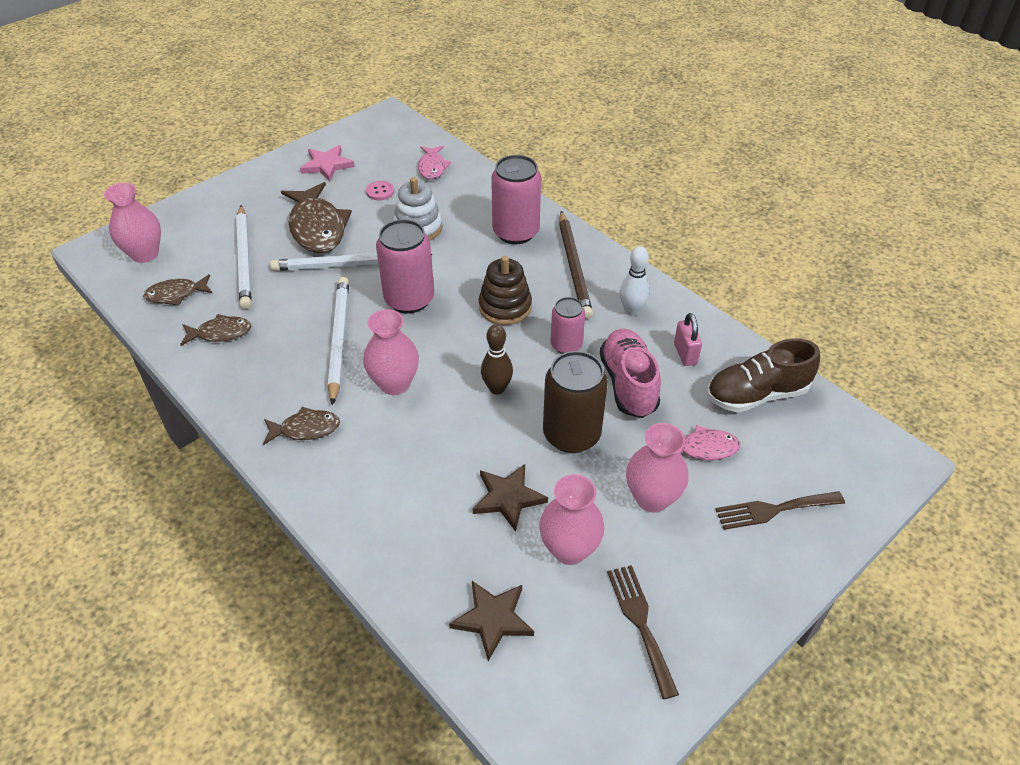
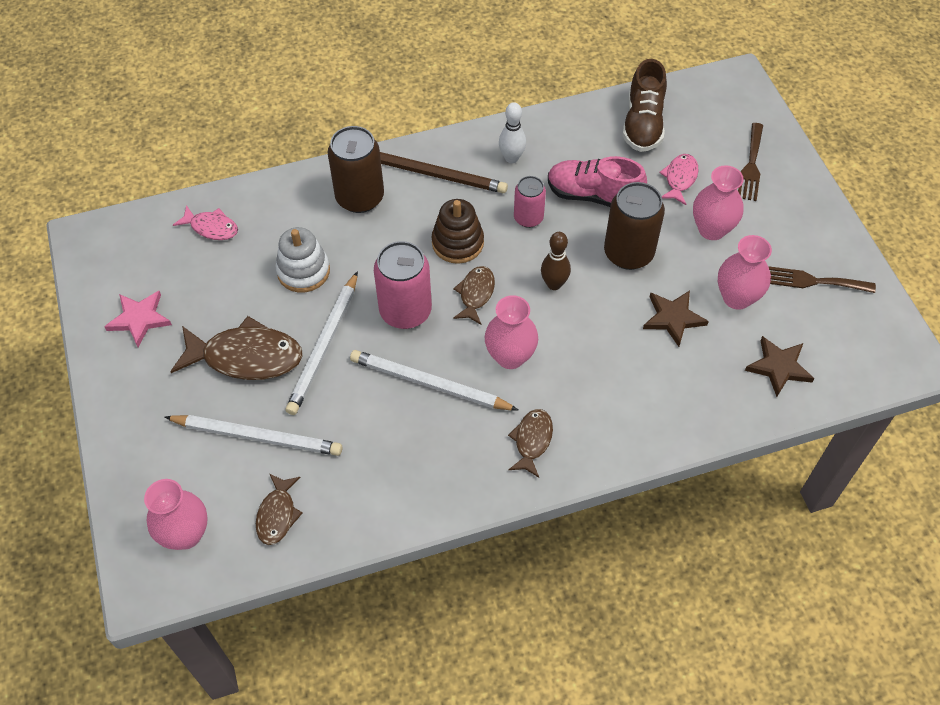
camera: 65 degrees left, 10 degrees up
brown fish [180,314,251,346] -> brown fish moved to [453,266,495,325]
pink button [366,181,394,200] -> none
pink can [491,155,541,244] -> brown can [328,126,384,213]
pink padlock [674,313,702,366] -> none

